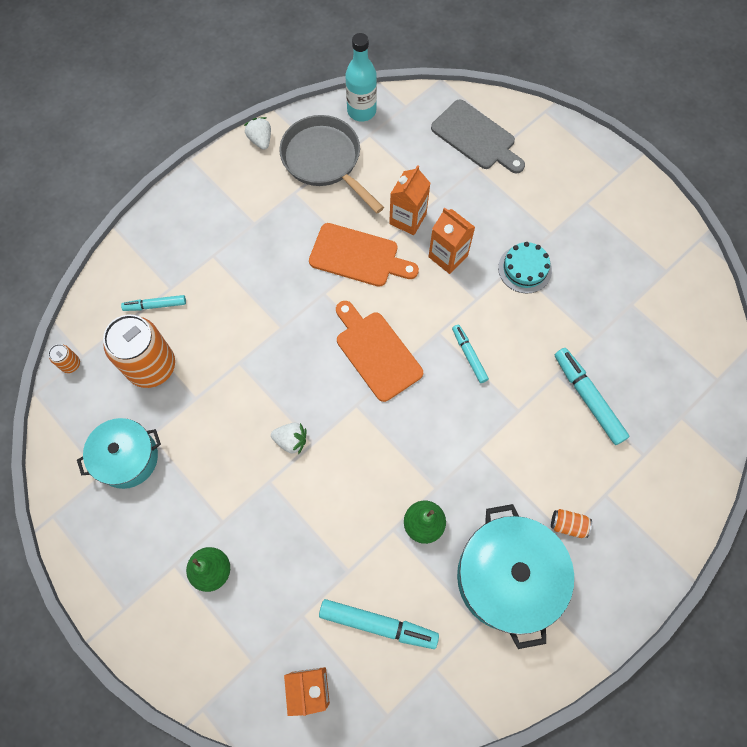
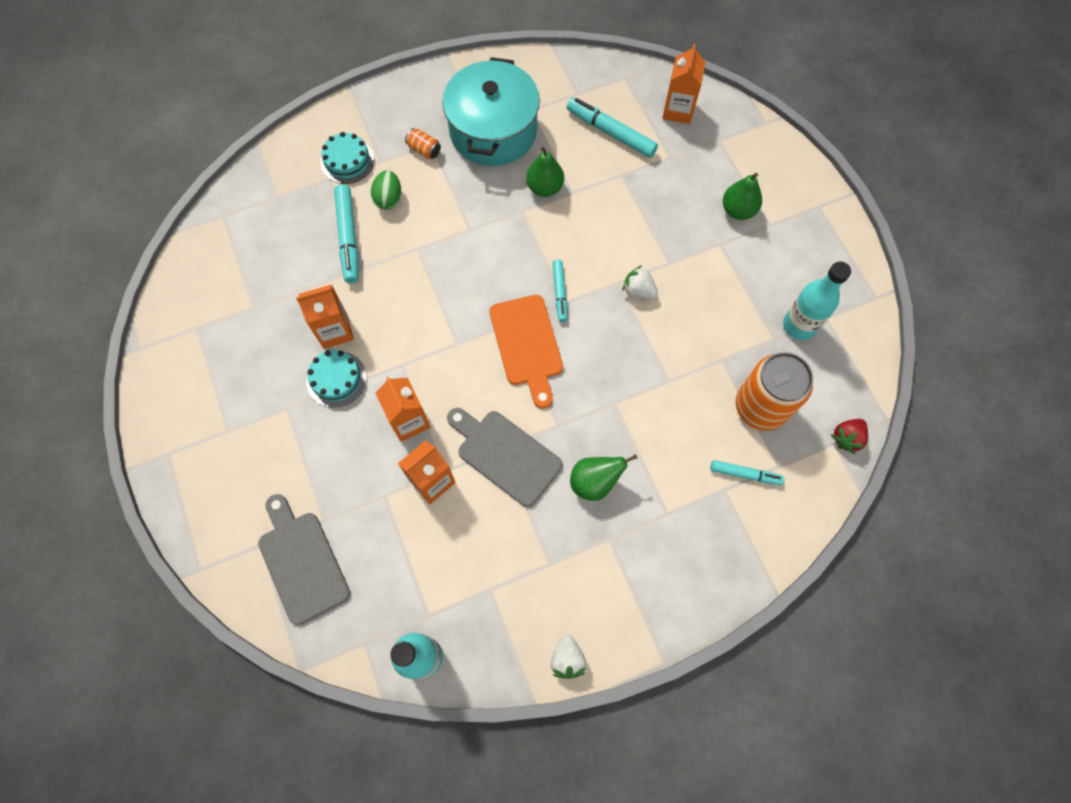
camera: 160 degrees left, 0 degrees up
orange can [48,344,80,373] -> red strawberry [831,419,868,454]
turquoise pot [77,418,161,489] -> turquoise bottle [783,261,851,340]
grey pan [279,115,384,213] -> none
orange cutting board [309,223,419,287] -> grey cutting board [447,408,563,507]
turquoise marker [452,325,489,383] -> turquoise marker moved to [552,259,567,322]
none -> orange carton [296,284,354,349]
none -> turquoise cake [320,132,375,184]
none -> green egg [371,170,401,210]
none -> green pear [570,454,637,501]

